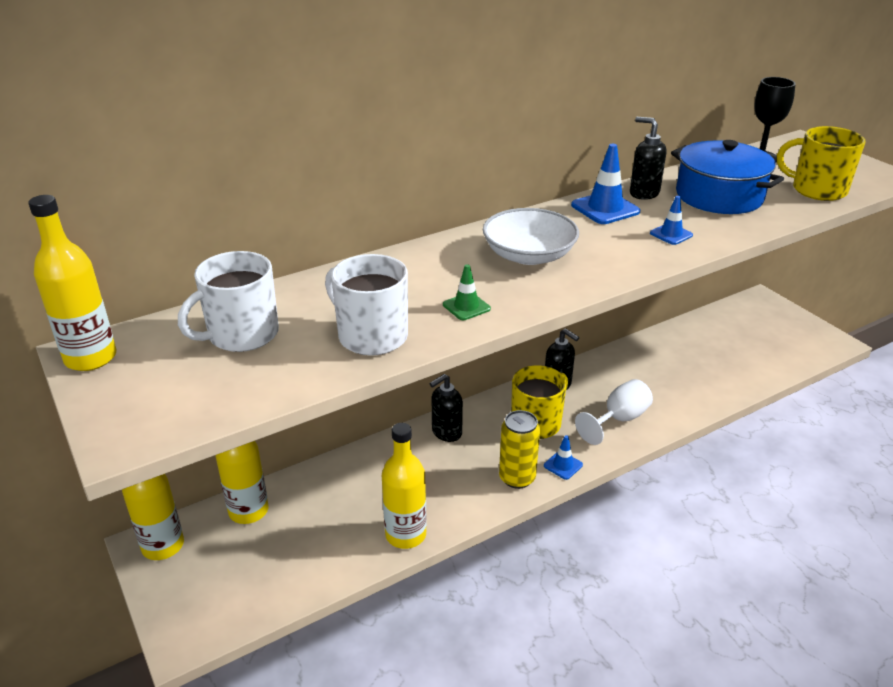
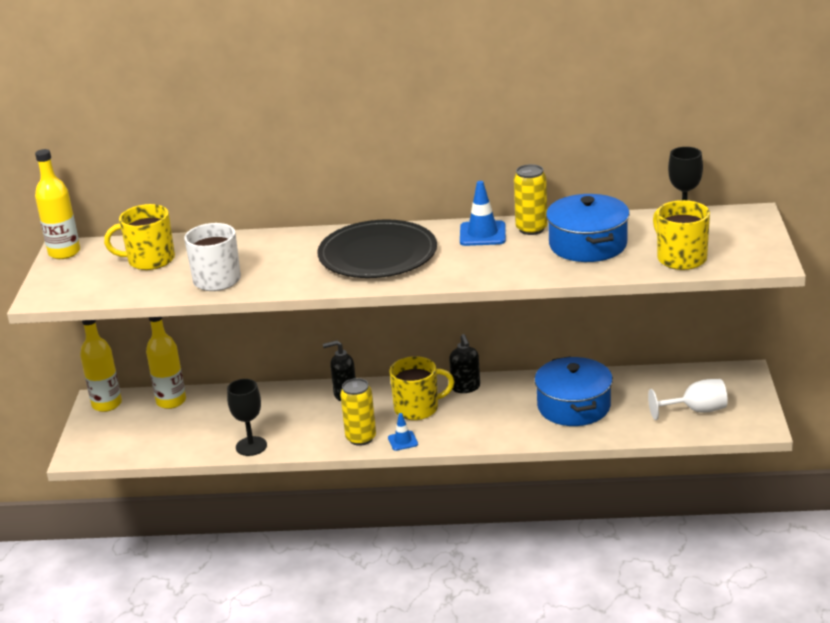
camera: 35 degrees right, 5 degrees down
white mug [178,251,279,352] -> yellow mug [104,204,175,270]
yellow bottle [382,423,427,549] -> black goblet [227,379,267,456]
green traffic cone [443,264,491,320] -> none
white bowl [483,208,579,265] -> black plate [318,219,437,278]
white goblet [575,379,653,445] -> white goblet moved to [648,379,728,420]
black soap dispenser [630,117,666,200] -> yellow can [514,164,548,235]
blue traffic cone [650,196,693,245] -> none
none -> blue pot [535,356,613,426]

